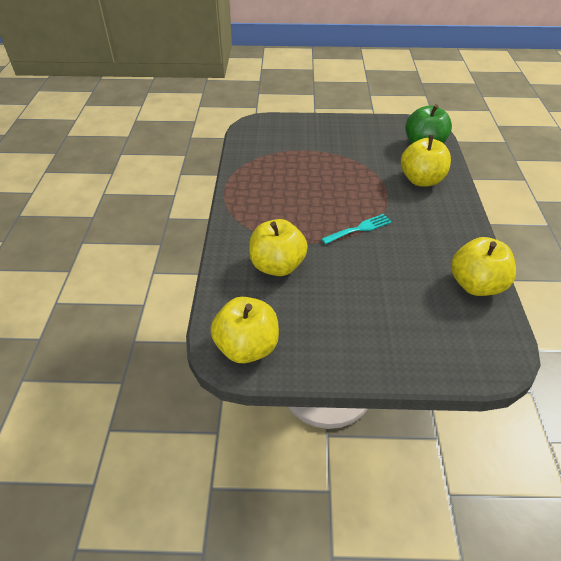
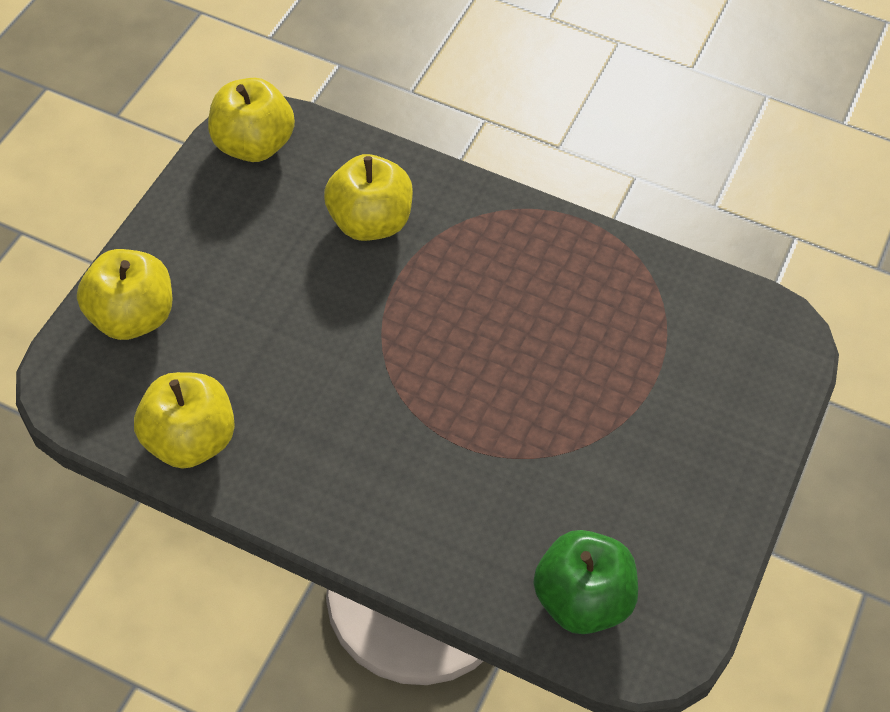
camera: 110 degrees right, 10 degrees up
turquoise fork [321,214,392,244] -> none
yellow apple [401,135,451,186] -> yellow apple moved to [77,249,173,340]

